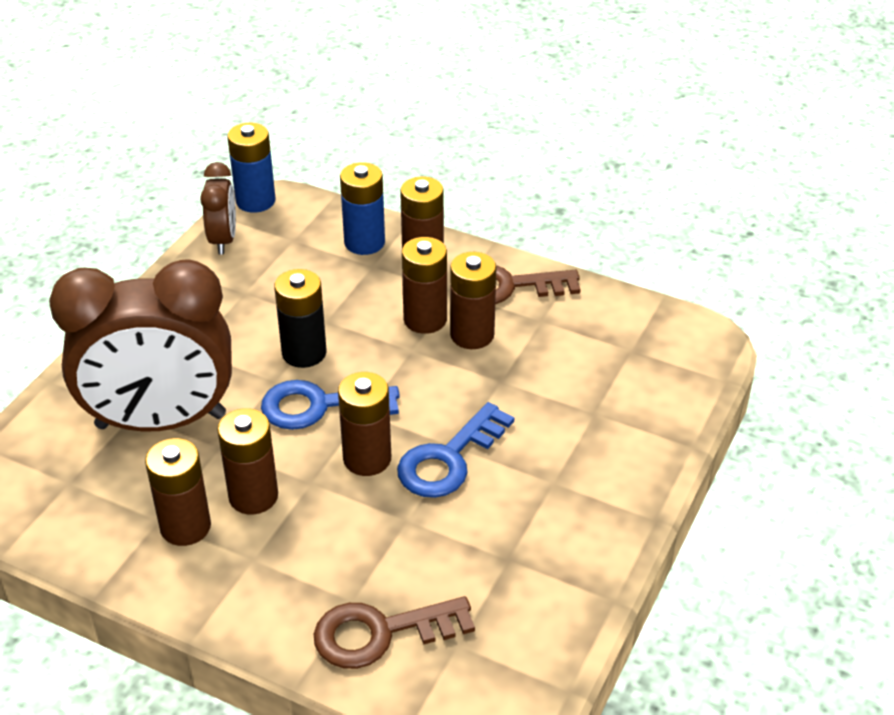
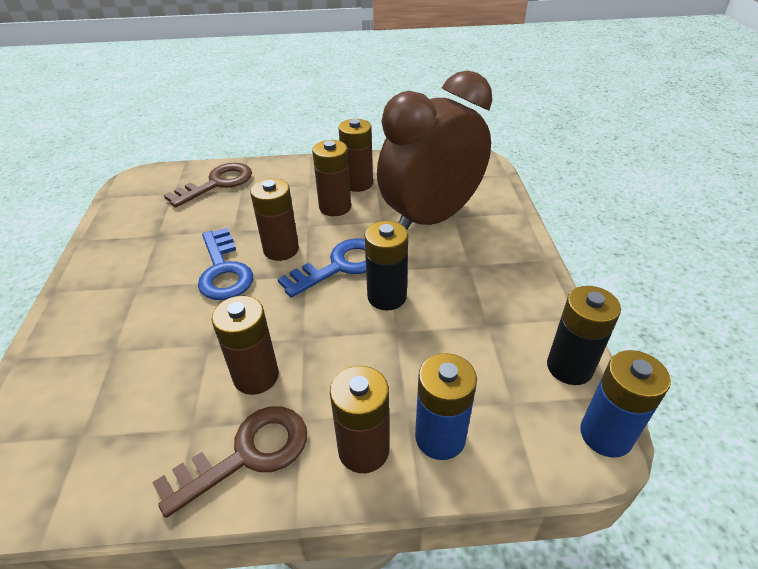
camera: 150 degrees right, 0 degrees up
brown clock [200,162,236,255] -> black battery [547,286,621,385]
blue key [397,402,514,498] -> blue key turned 150 degrees clockwise [198,228,253,300]
brown battery [402,237,447,334] -> none

